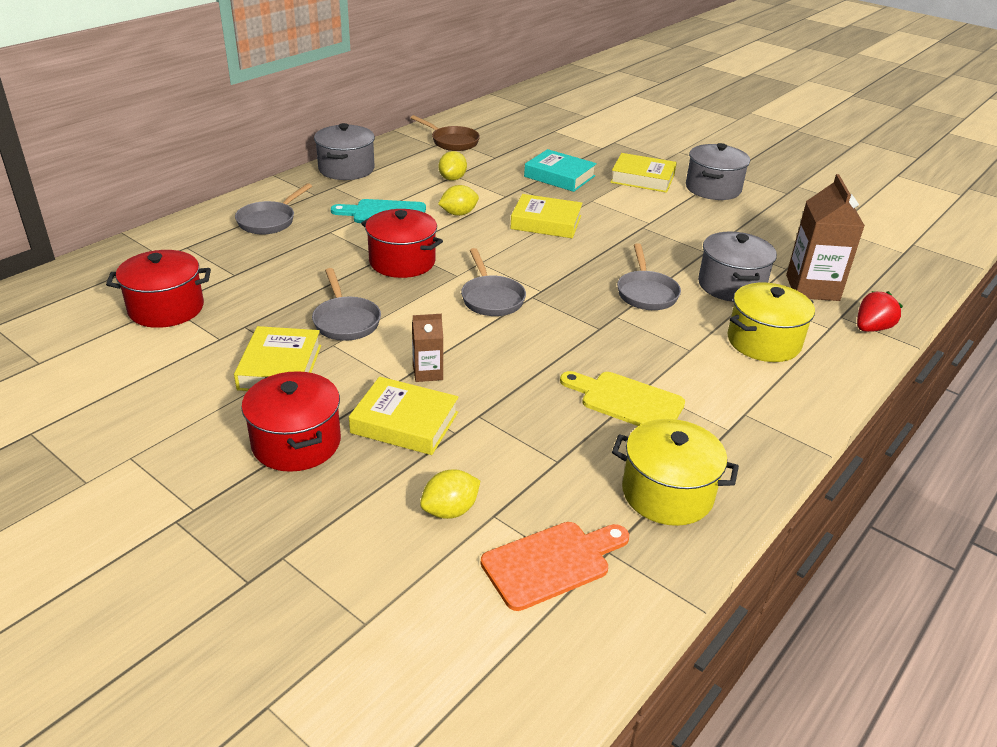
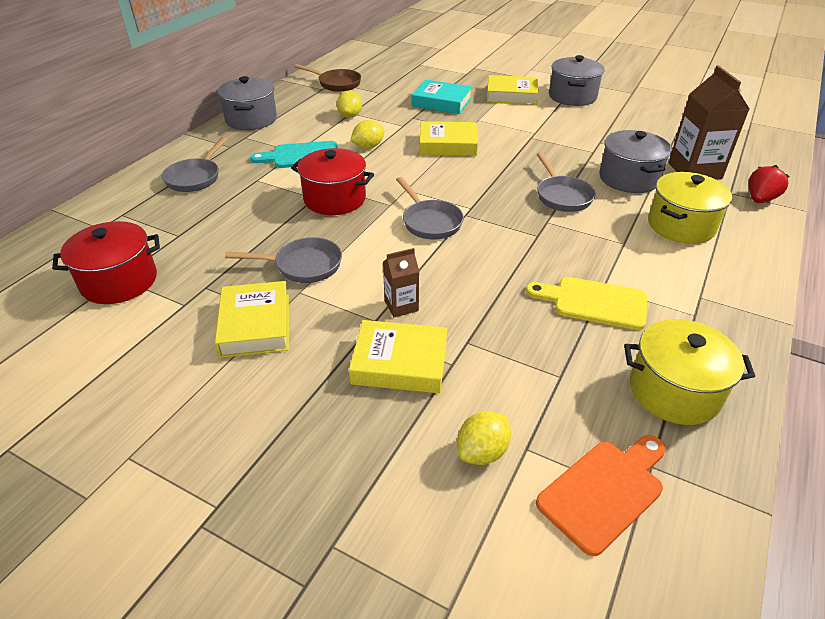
camera: 10 degrees left, 5 degrees up
red pot [241,371,341,472] -> none
grey pan [312,268,381,341] -> grey pan turned 60 degrees counterclockwise [225,237,342,283]

